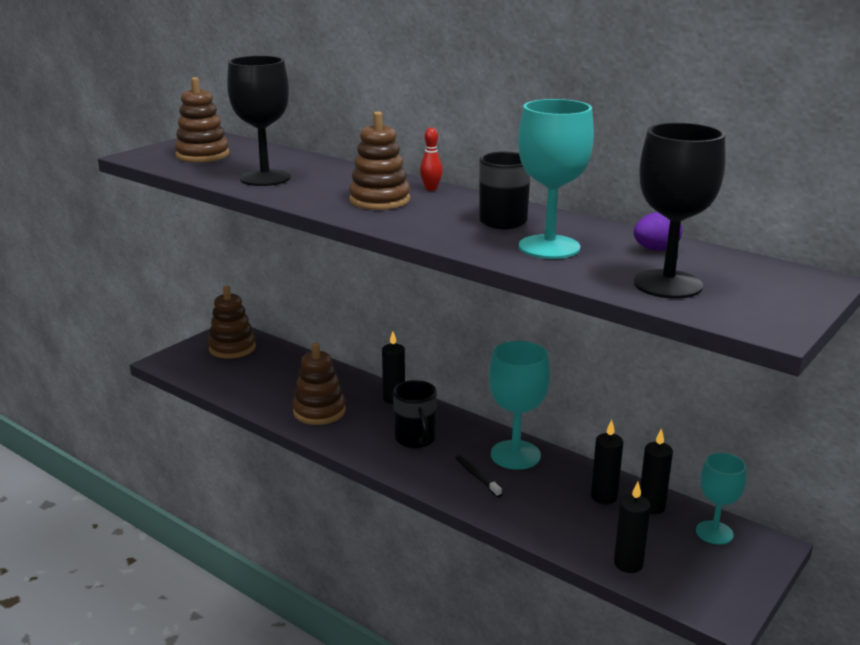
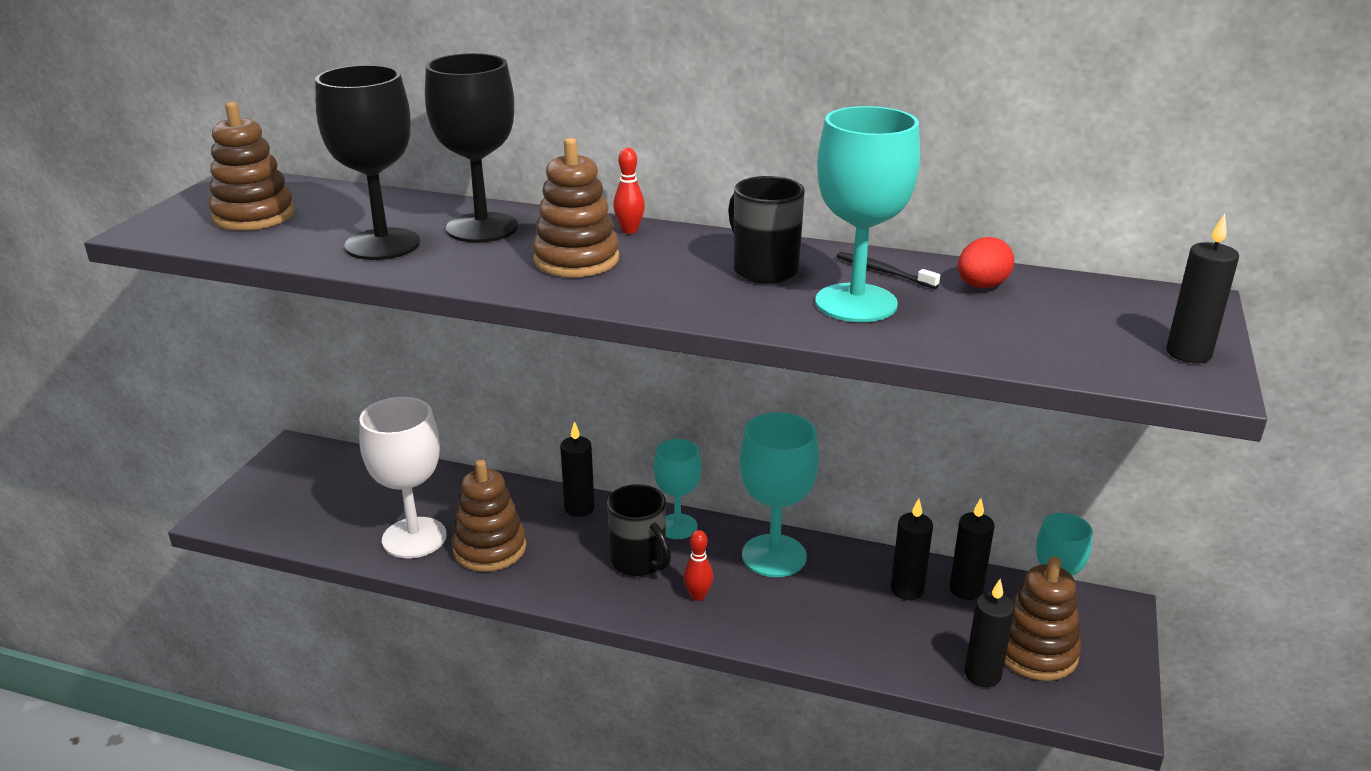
camera: 20 degrees left, 5 degrees up
brown stacking toy [208,286,256,359] -> brown stacking toy moved to [1004,556,1081,681]
black toothbrush [456,455,502,497] -> black toothbrush moved to [837,252,940,289]
black goblet [634,123,726,299] -> black goblet moved to [425,53,518,243]
purple egg [634,212,682,251] -> red egg [958,237,1014,288]
none -> white goblet [359,397,447,558]
none -> turquoise goblet [654,439,701,539]
none -> red bowling pin [684,530,713,601]
none -> black candle [1166,214,1239,363]

